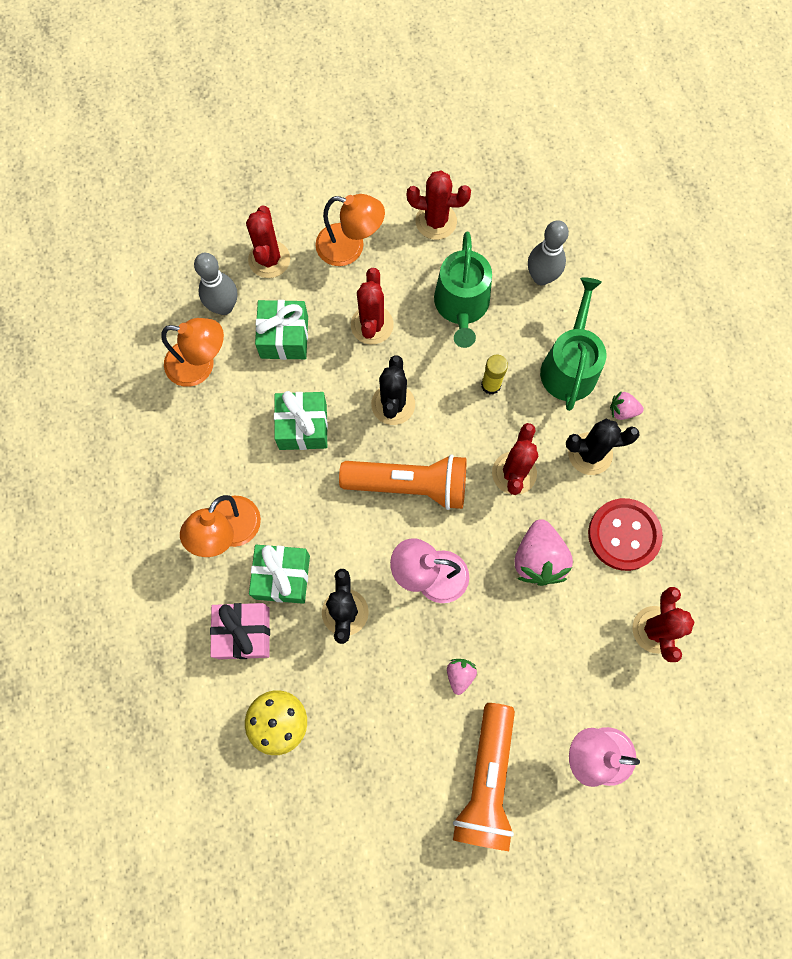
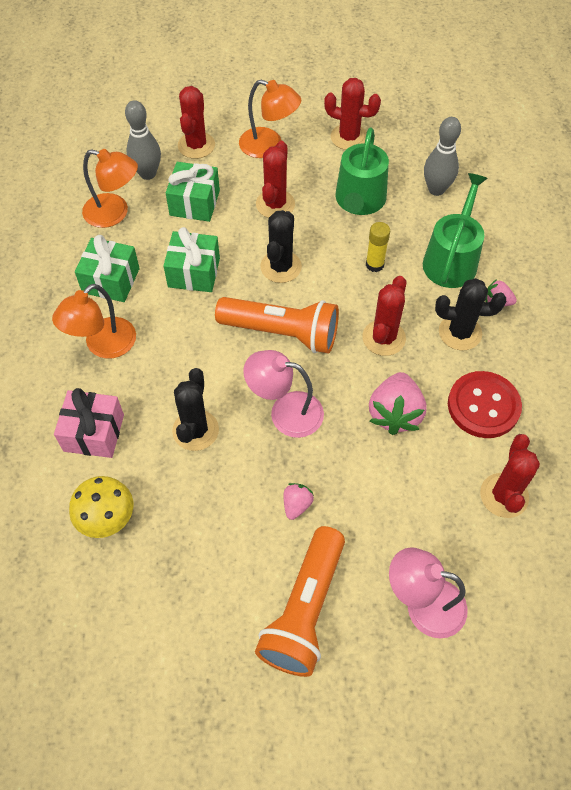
camera: 10 degrees right, 15 degrees down
green gift [249,545,310,604] -> green gift moved to [75,235,140,302]

